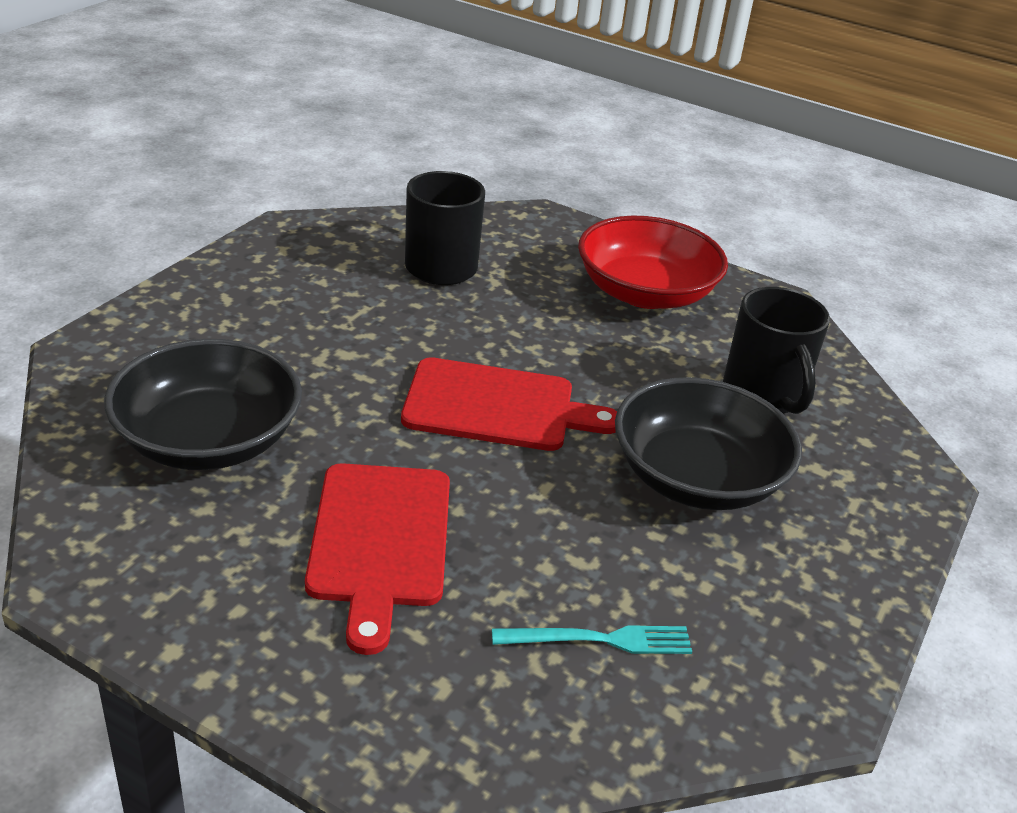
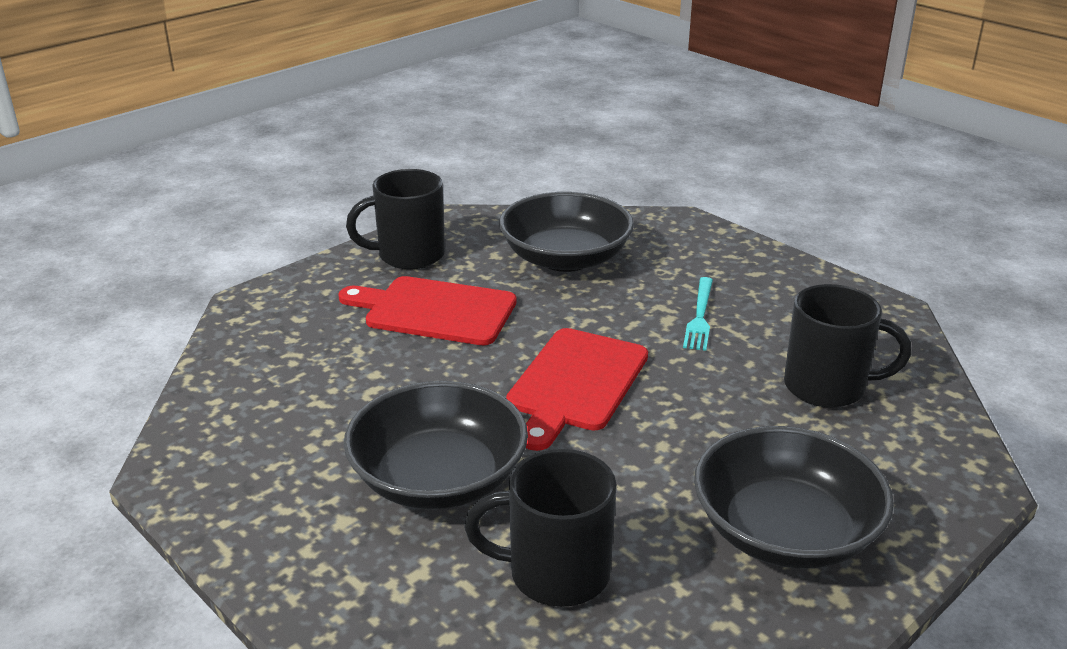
camera: 110 degrees right, 5 degrees down
turquoise fork [492,625,692,654] -> turquoise fork moved to [683,277,713,351]
red bowl [578,216,728,309] -> black bowl [694,426,894,569]
none -> black mug [346,169,445,269]

